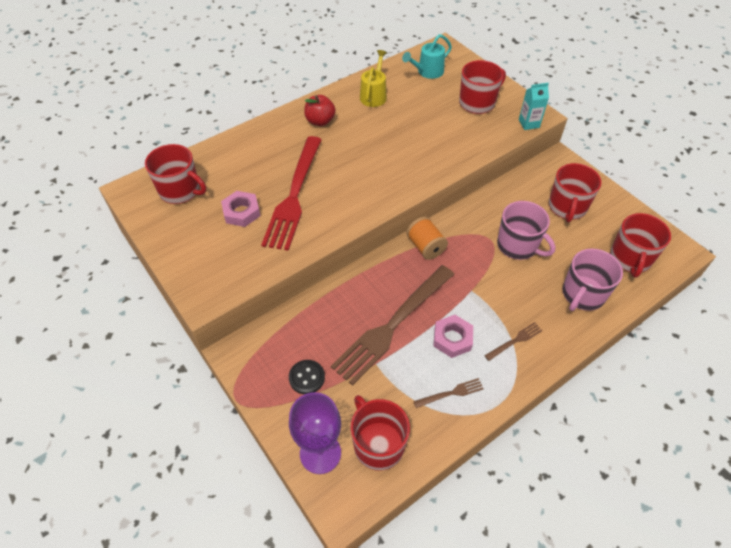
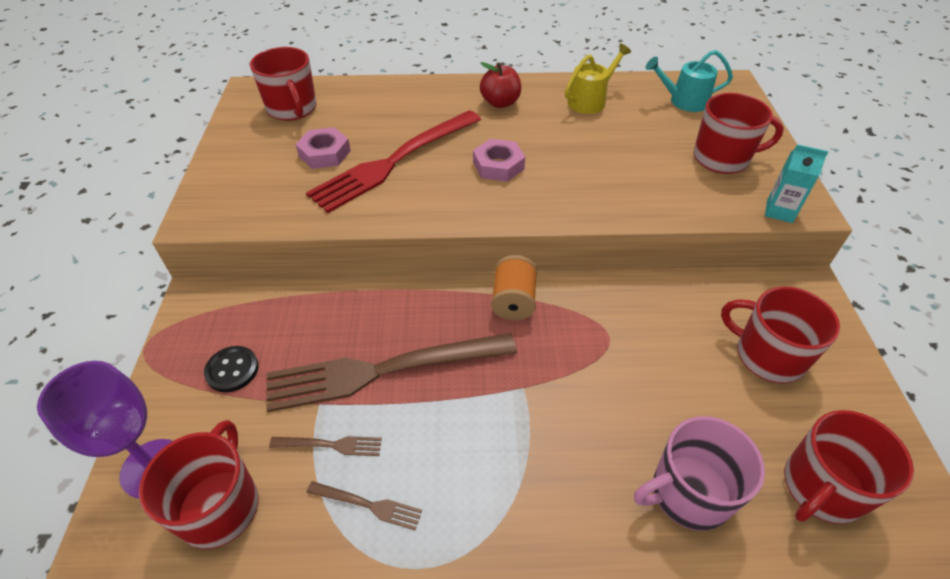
camera: 35 degrees right, 5 degrees down
pink nut [433,315,473,358] -> pink nut moved to [473,139,525,182]
brown fork [484,322,543,361] -> brown fork moved to [269,436,382,456]
pink mug [497,201,556,260] -> none
red mug [549,163,602,223] -> red mug turned 75 degrees clockwise [721,286,840,384]

